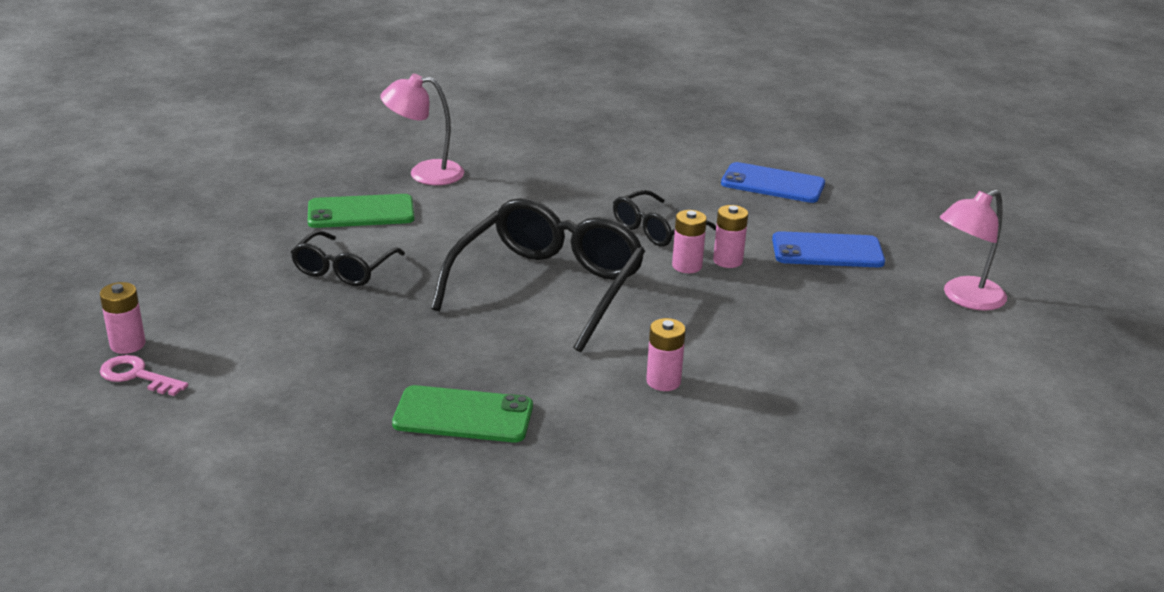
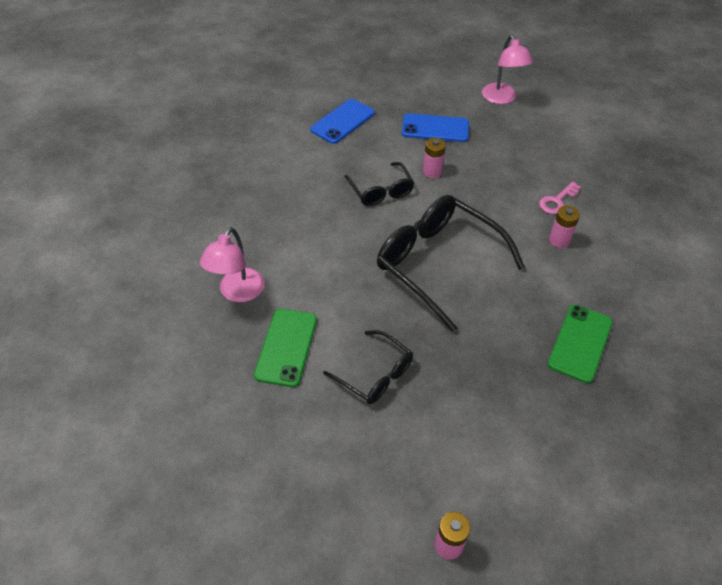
camera: 70 degrees left, 20 degrees up
pink key [100,355,188,396] -> pink key moved to [539,181,581,214]
pink battery [672,210,707,273] -> none
blue phone [772,231,885,267] -> blue phone turned 75 degrees clockwise [402,113,469,142]

